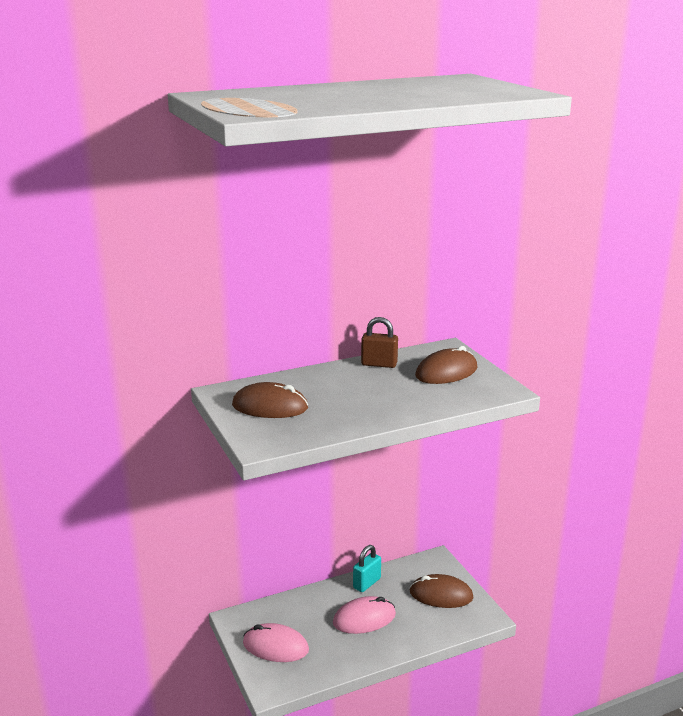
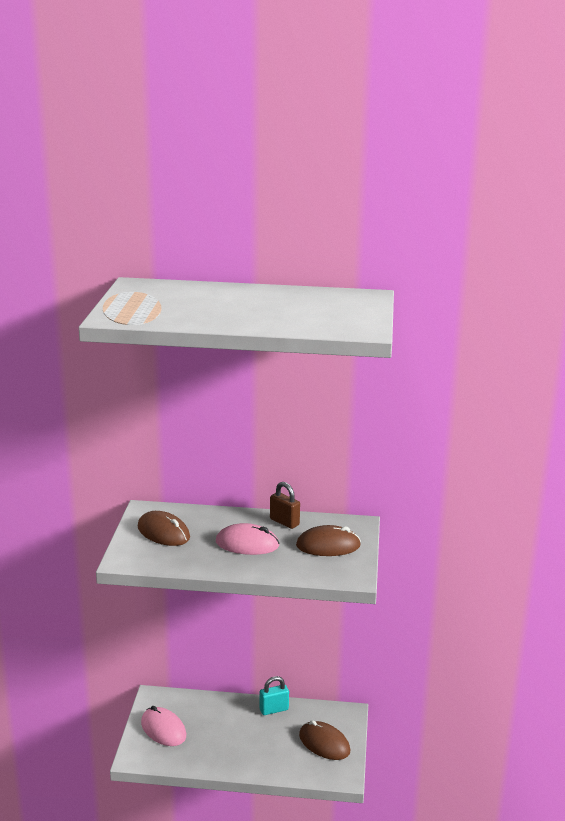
camera: 30 degrees right, 0 degrees up
pink mouse [333,596,396,634] -> pink mouse moved to [216,523,280,555]

